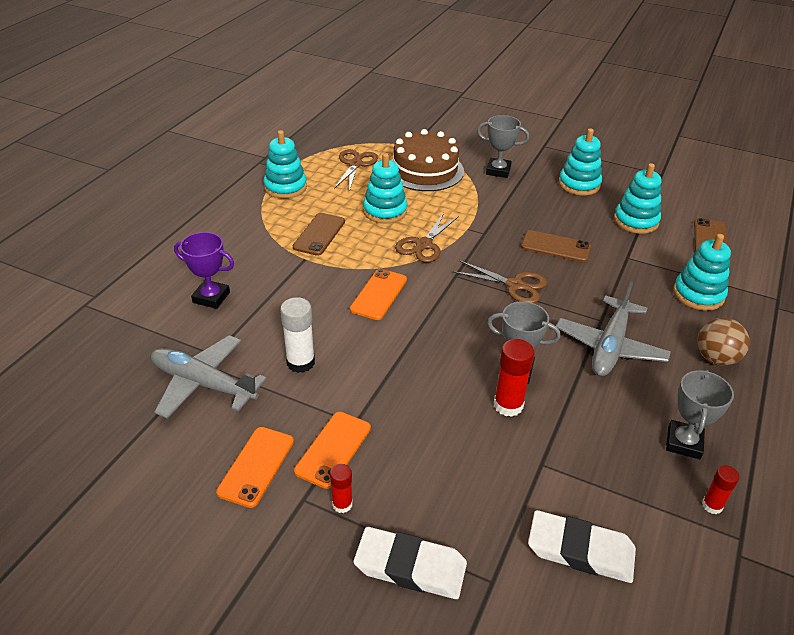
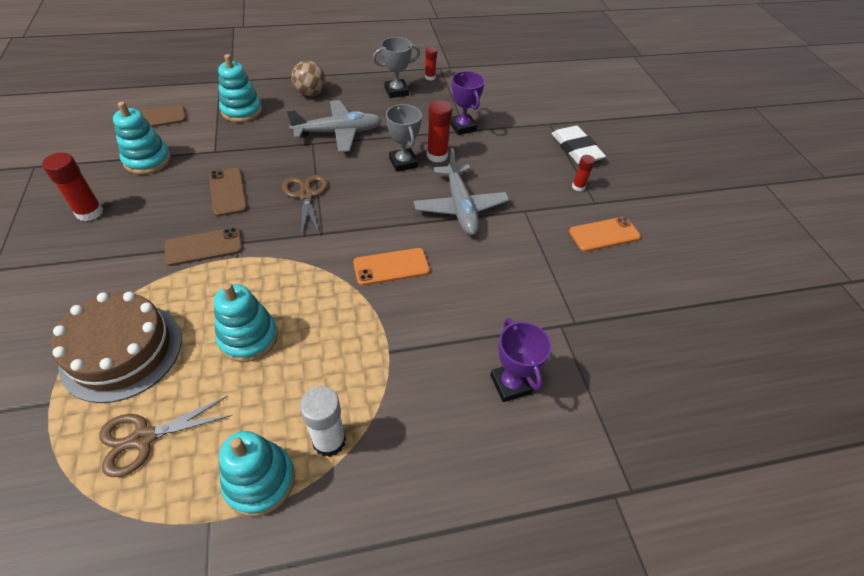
camera: 130 degrees left, 10 degrees up
grey plane [151,335,267,419] -> grey plane moved to [414,148,509,235]
white glue stick [280,297,315,373] -> white glue stick moved to [300,386,346,457]
brown phone [293,213,345,256] -> brown phone moved to [165,228,243,266]
orange phone [294,412,371,489] -> none
brown scissors [395,213,459,263] -> none
grey trophy [477,115,529,178] -> none
white eraser [528,510,636,583] -> none
turquoise stacking toy [559,128,602,195] -> red glue stick [42,152,103,221]
none -> purple trophy [450,71,485,135]

